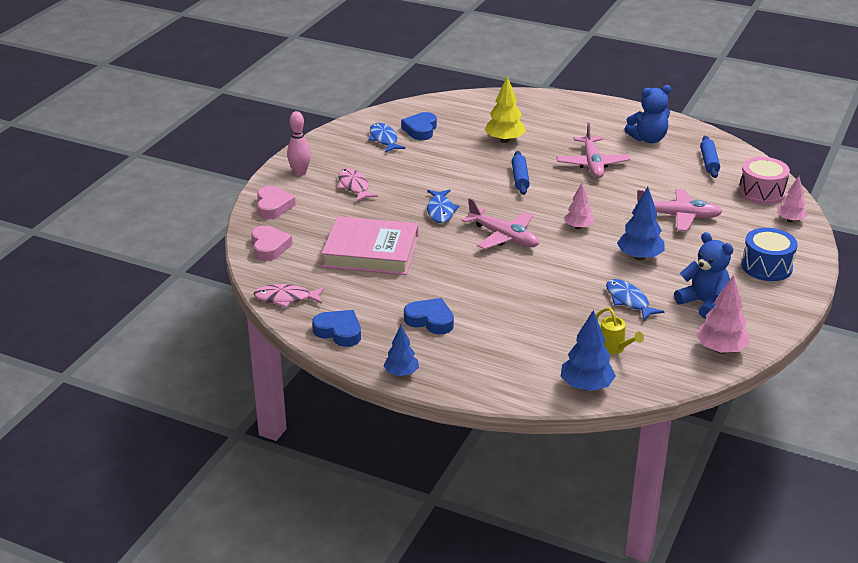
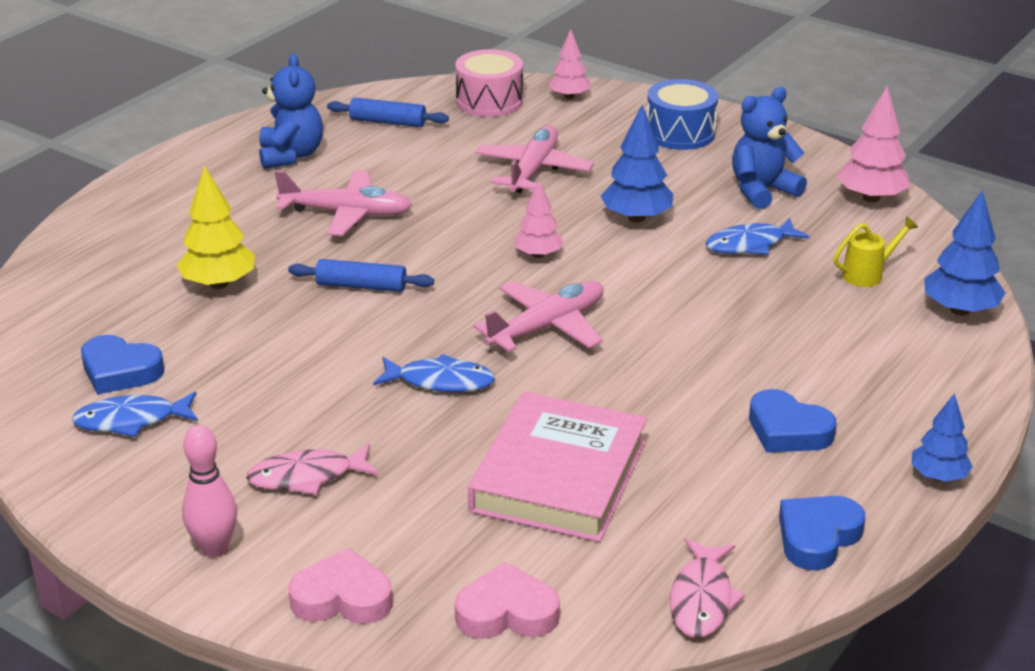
camera: 80 degrees left, 0 degrees up
blue heart [404,298,454,334] -> blue heart turned 90 degrees counterclockwise [749,389,837,453]

